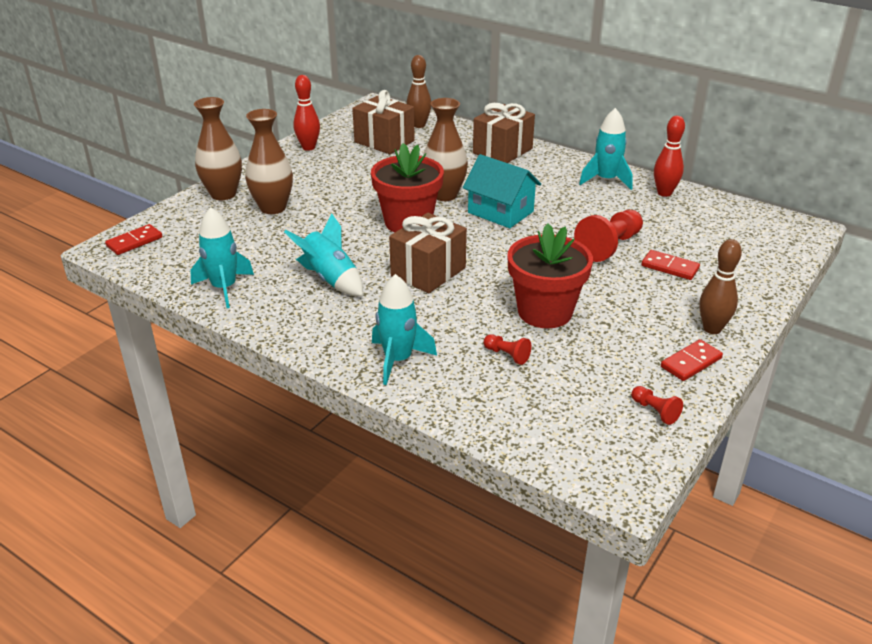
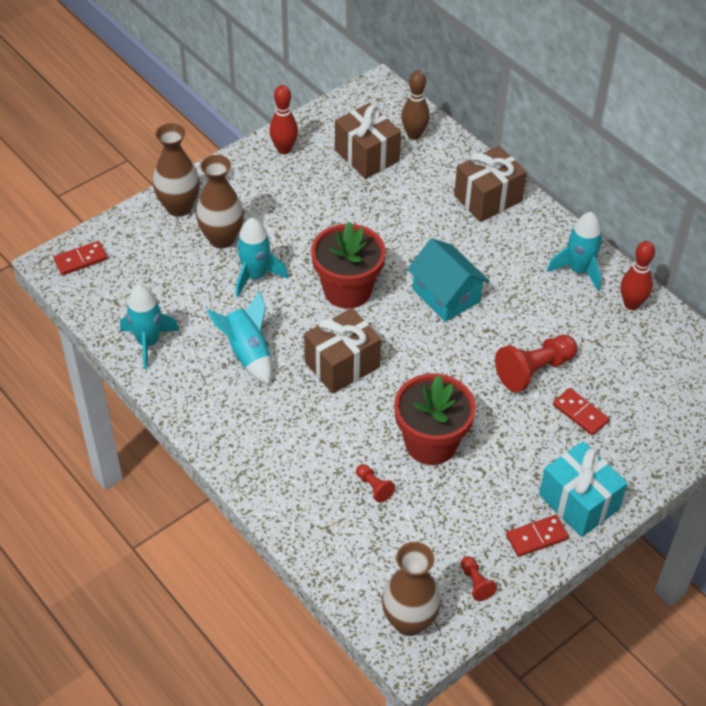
camera: 15 degrees right, 15 degrees up
turquoise rocket [372,274,437,385] -> turquoise rocket moved to [236,217,288,297]
brown vase [424,98,468,201] -> brown vase moved to [382,542,441,636]
brown bowling pin [699,239,742,334] -> turquoise gift [539,441,628,537]

